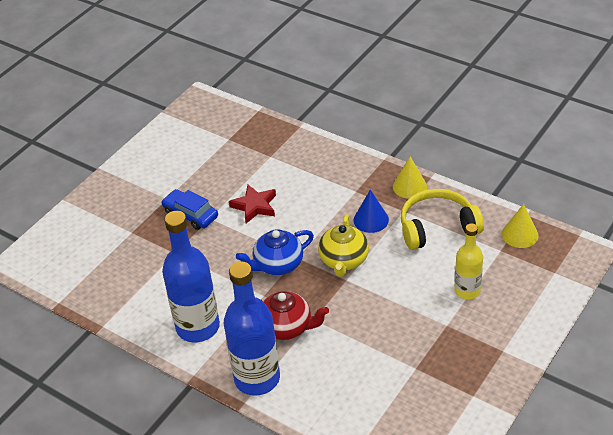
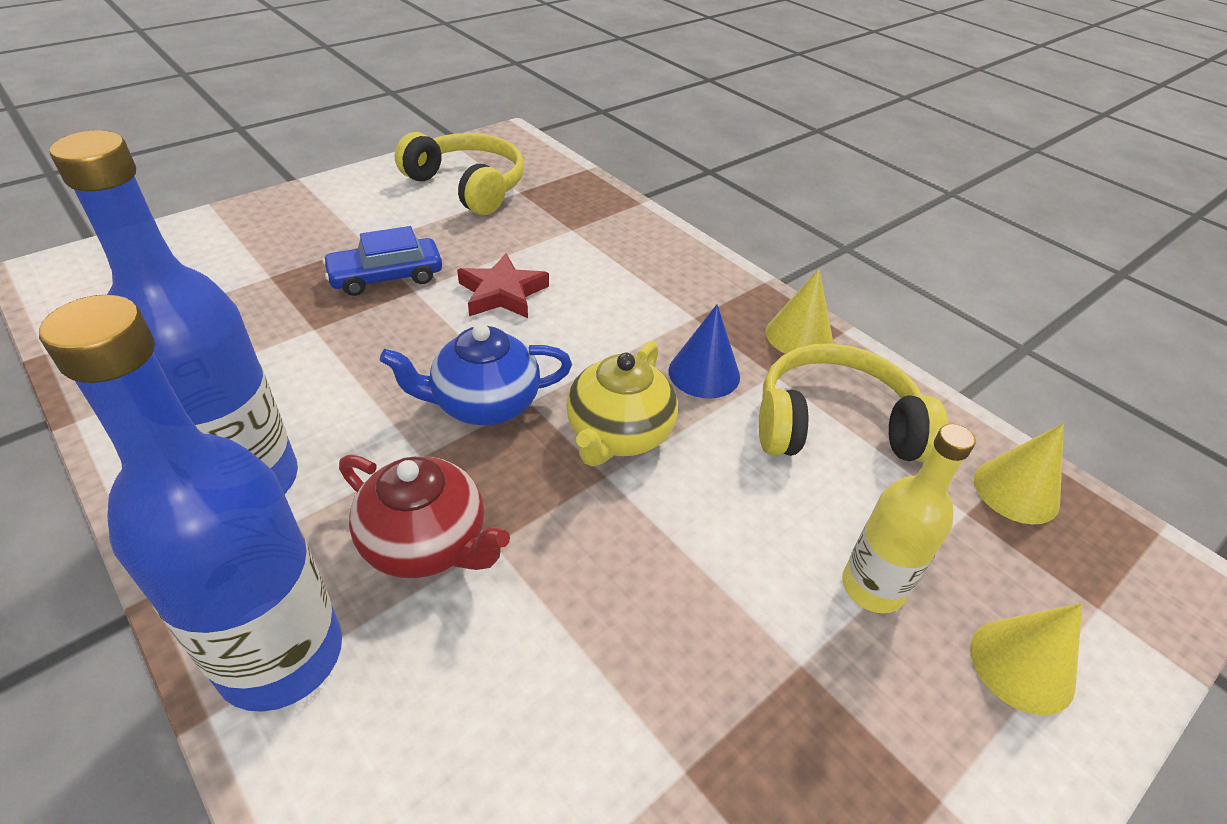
camera: 10 degrees right, 0 degrees up
blue car [161,189,218,230] -> blue car turned 75 degrees counterclockwise [322,226,442,296]
none -> yellow headphones [395,132,524,215]
none -> yellow cone [970,603,1082,715]

